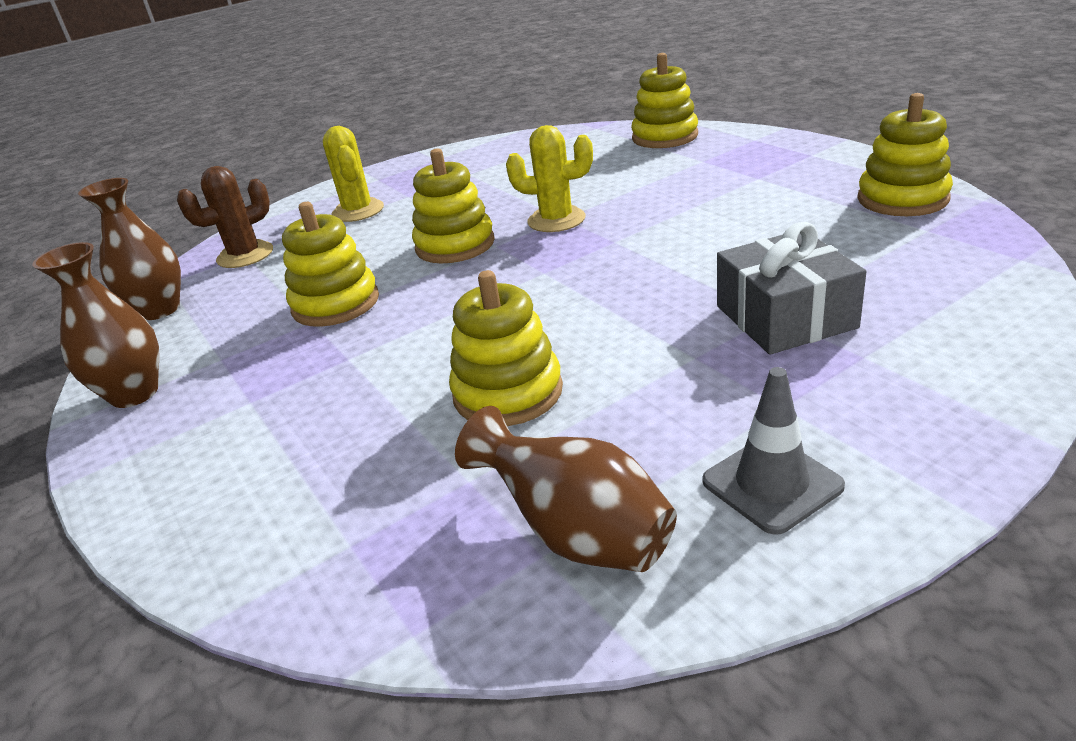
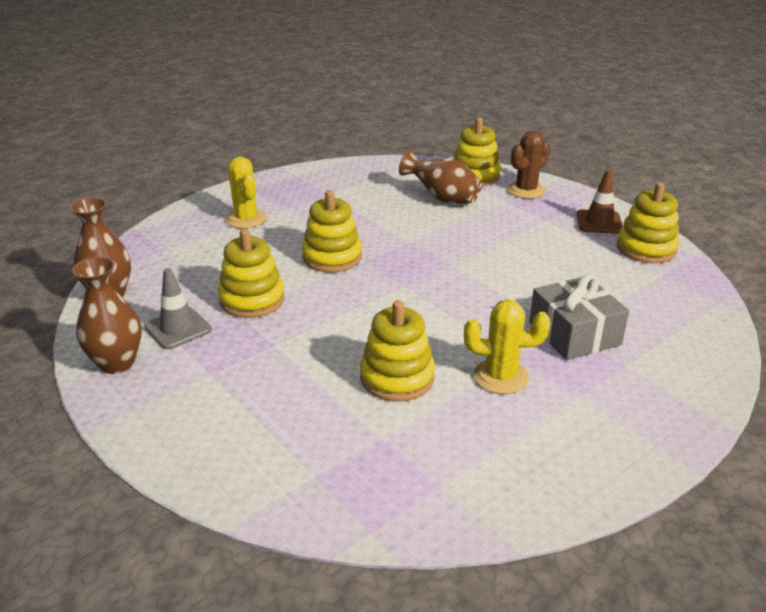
camera: 10 degrees left, 0 degrees up
brown cactus [177,166,273,268] -> brown cactus moved to [507,131,550,199]
brown vase [455,406,677,572] -> brown vase moved to [399,150,482,204]
yellow cactus [506,125,593,232] -> yellow cactus moved to [464,299,551,394]
grey traffic cone [702,367,845,535] -> grey traffic cone moved to [144,268,212,349]
none -> brown traffic cone [576,170,623,234]

